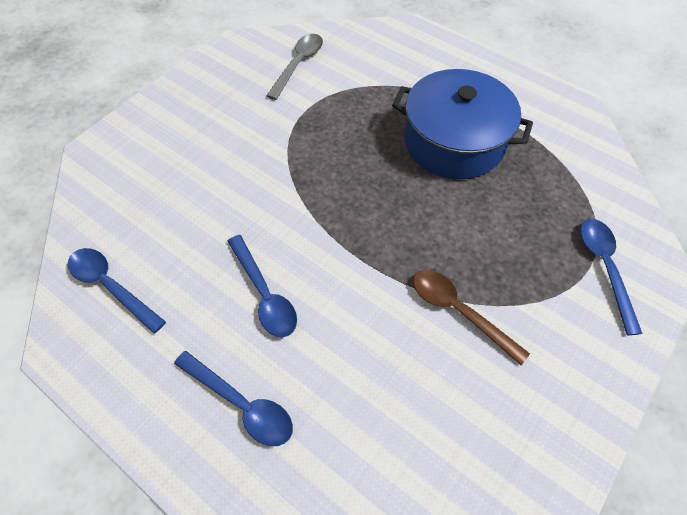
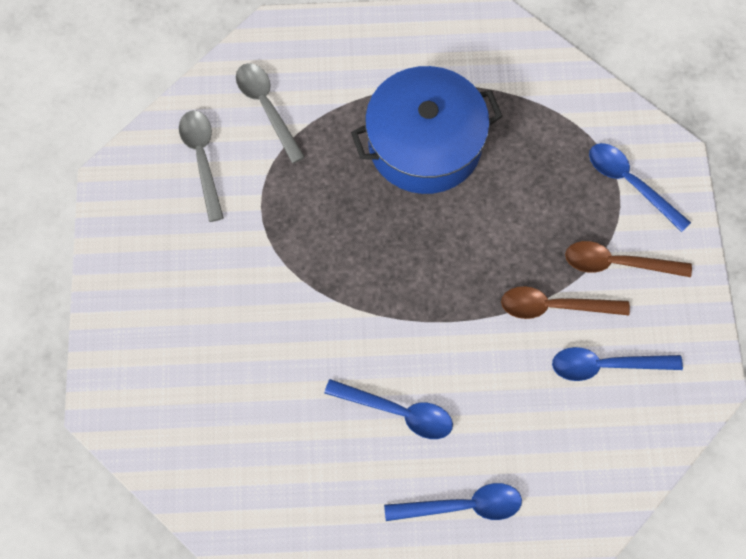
camera: 40 degrees left, 10 degrees up
blue spoon [68,248,166,334] -> blue spoon moved to [552,347,683,381]
none -> grey spoon [236,63,305,164]
none -> brown spoon [565,241,692,277]

